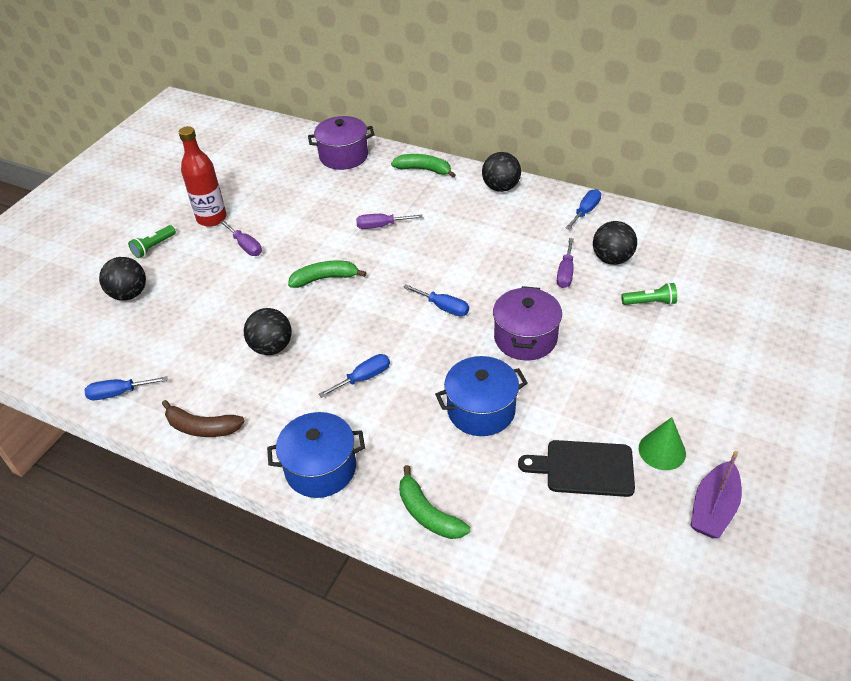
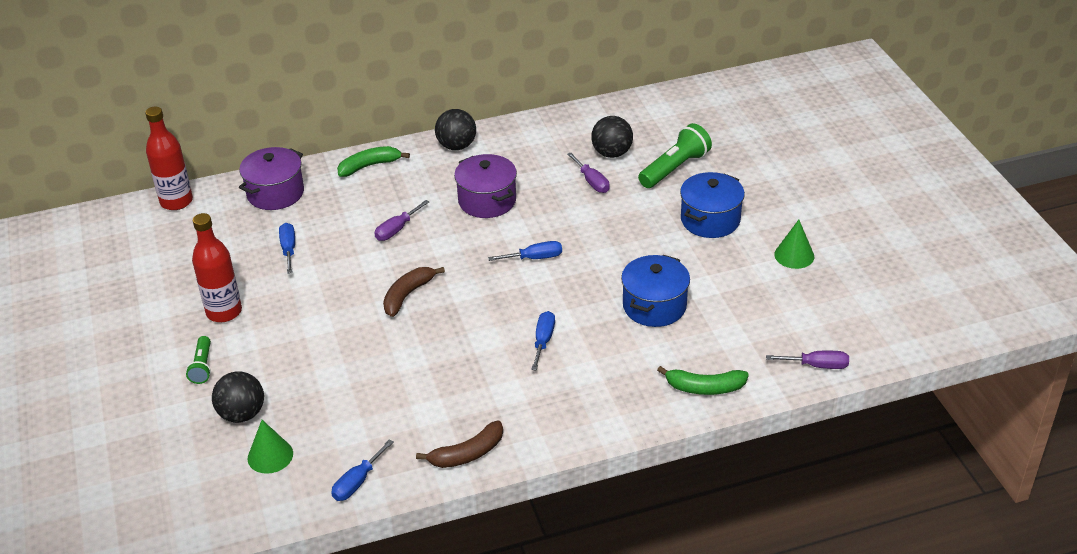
camera: 45 degrees left, 5 degrees down
purple screwdriver [220,220,262,256] -> purple screwdriver moved to [766,351,849,369]
black ball [244,308,292,355] -> none
blue pot [267,412,365,498] -> blue pot moved to [680,172,745,238]
green banana [288,261,366,288] -> brown banana [383,267,445,317]
purple pot [493,286,562,361] -> purple pot moved to [454,154,517,218]
black cutting board [518,440,635,497] -> none
blue screwdriver [566,189,601,229] -> blue screwdriver moved to [279,223,295,274]
green flashlight [621,283,677,305] -> green flashlight [638,123,712,188], size x1.72
purple boat [691,451,742,538] -> none
none -> red bottle [145,107,193,210]
none -> green cone [248,420,293,474]

